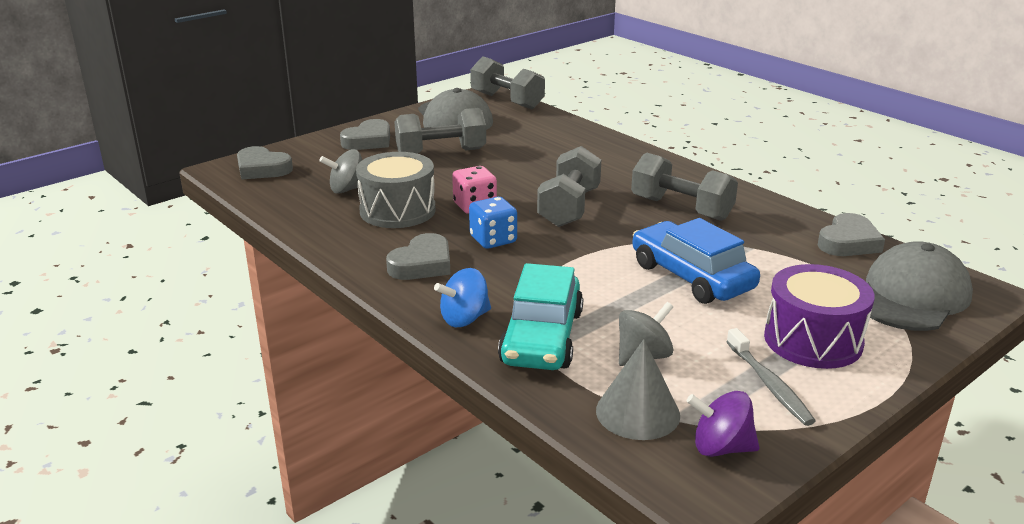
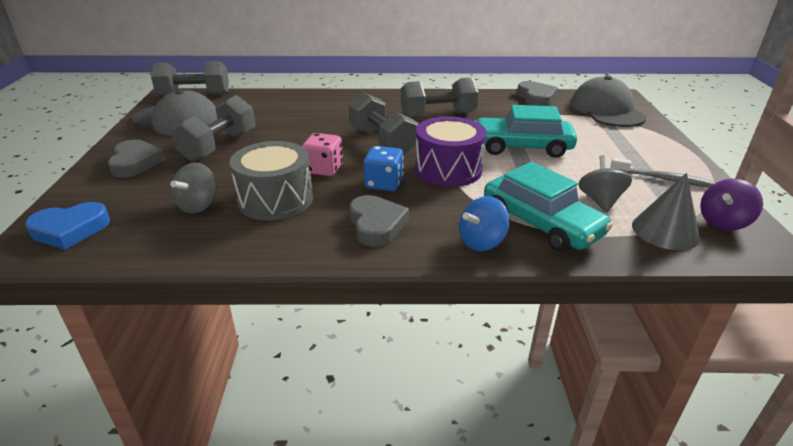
camera: 50 degrees left, 5 degrees up
grey heart [237,146,293,180] -> blue heart [25,202,110,250]
blue spinning top [434,268,491,327] -> blue spinning top turned 45 degrees clockwise [459,196,510,251]
blue car [632,218,760,304] -> turquoise car [475,105,577,158]
purple drum [764,264,875,369] -> purple drum moved to [415,116,487,187]

